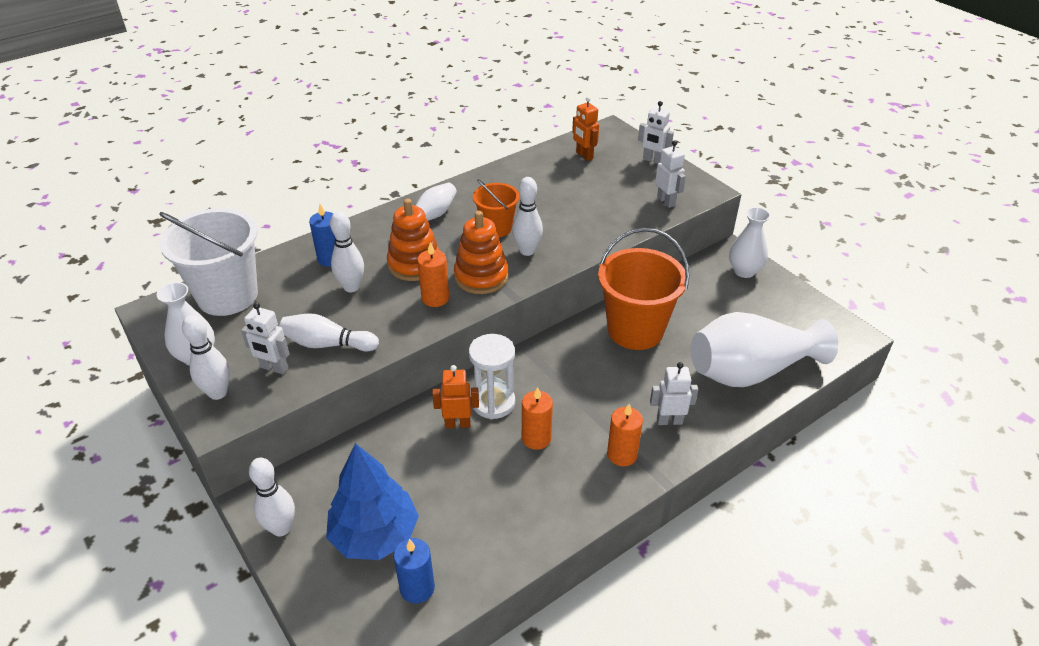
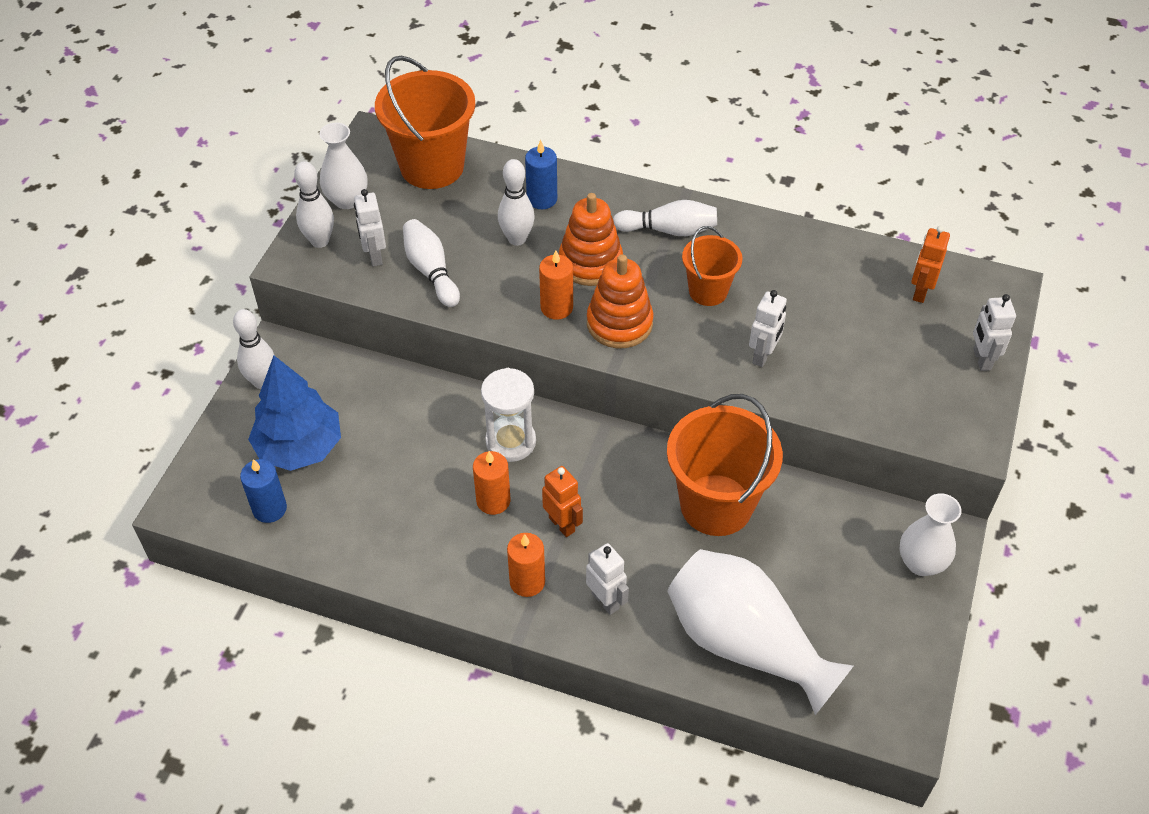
camera: 55 degrees right, 10 degrees up
white bucket [159,208,258,316] -> orange bucket [375,56,475,189]
orange robot [432,365,479,428] -> orange robot moved to [542,466,583,537]
white bowling pin [512,177,543,256] -> none
white robot [655,141,686,208] -> white robot moved to [749,290,787,367]

